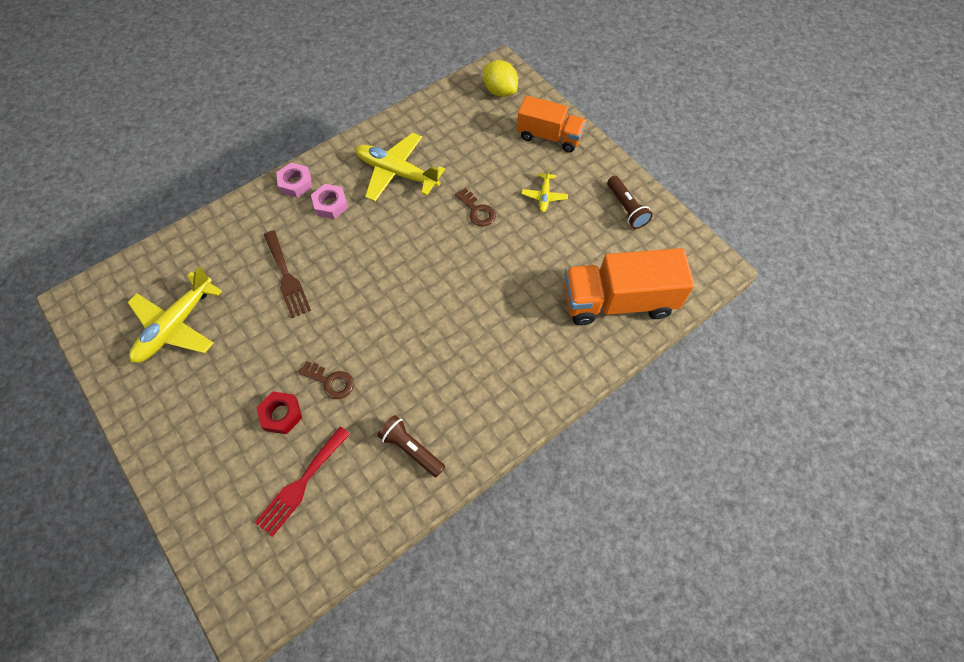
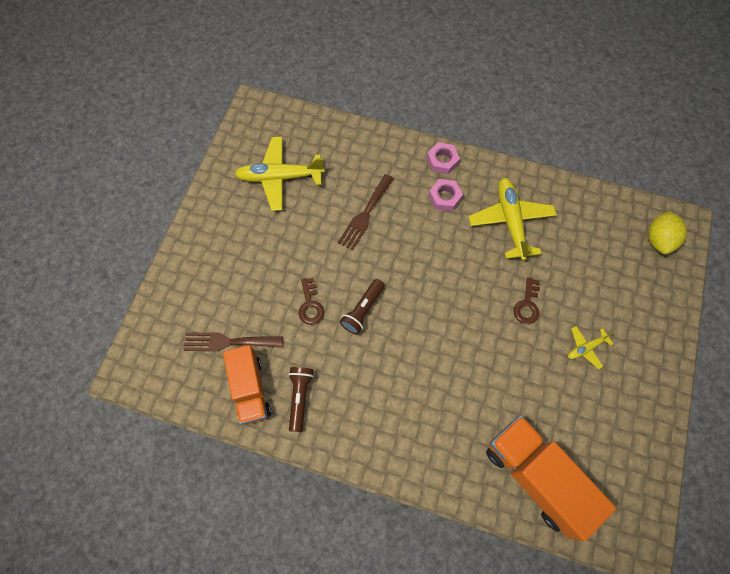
camera: 55 degrees right, 5 degrees up
red fork [254,426,350,537] -> brown fork [183,333,283,351]
red nut [256,391,302,434] -> none
orange truck [517,95,586,152] -> orange truck moved to [223,345,271,425]
brown flashlight [607,176,653,229] -> brown flashlight moved to [340,279,384,335]

